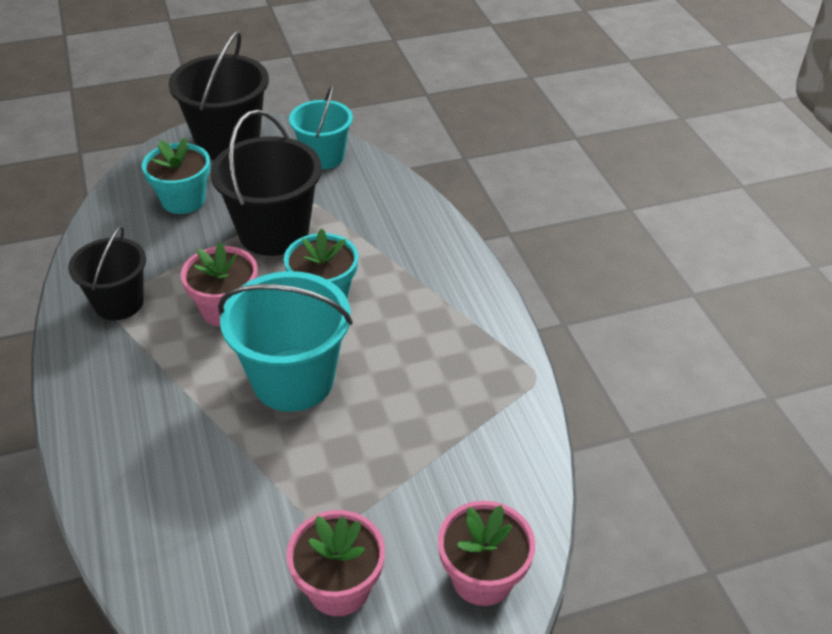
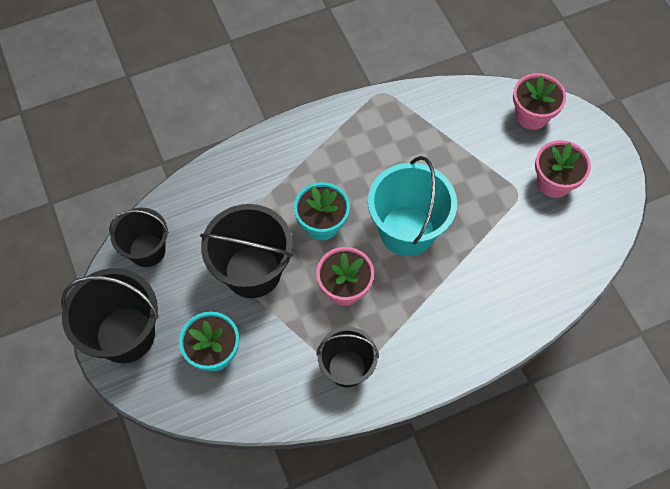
camera: 95 degrees left, 20 degrees up
turquoise bucket [289,85,353,169] -> black bucket [109,208,169,267]

